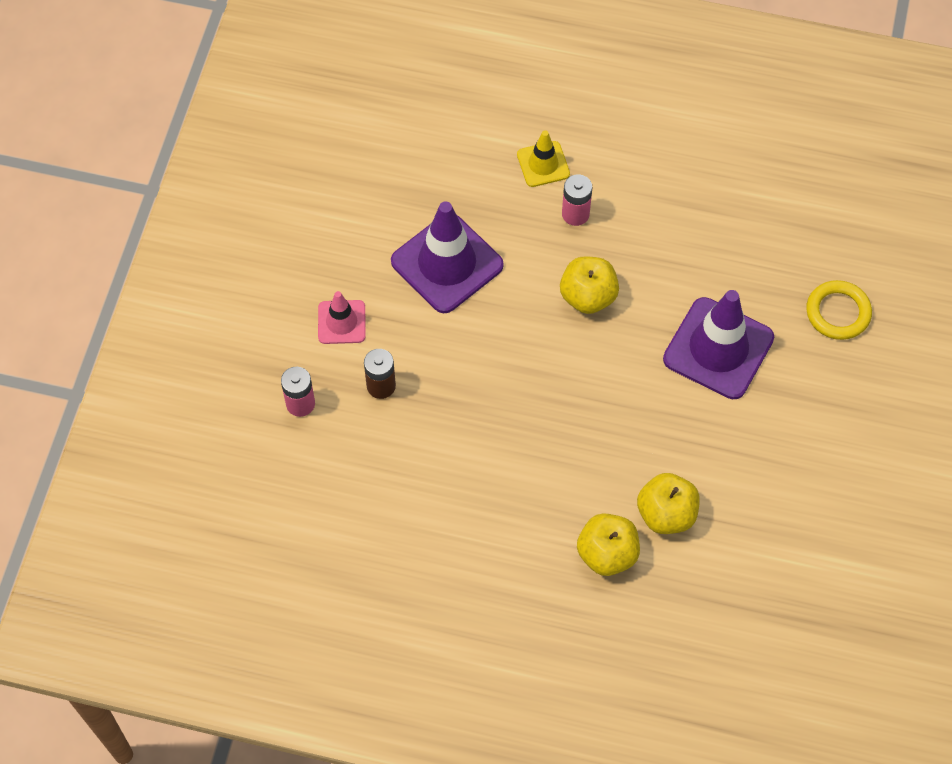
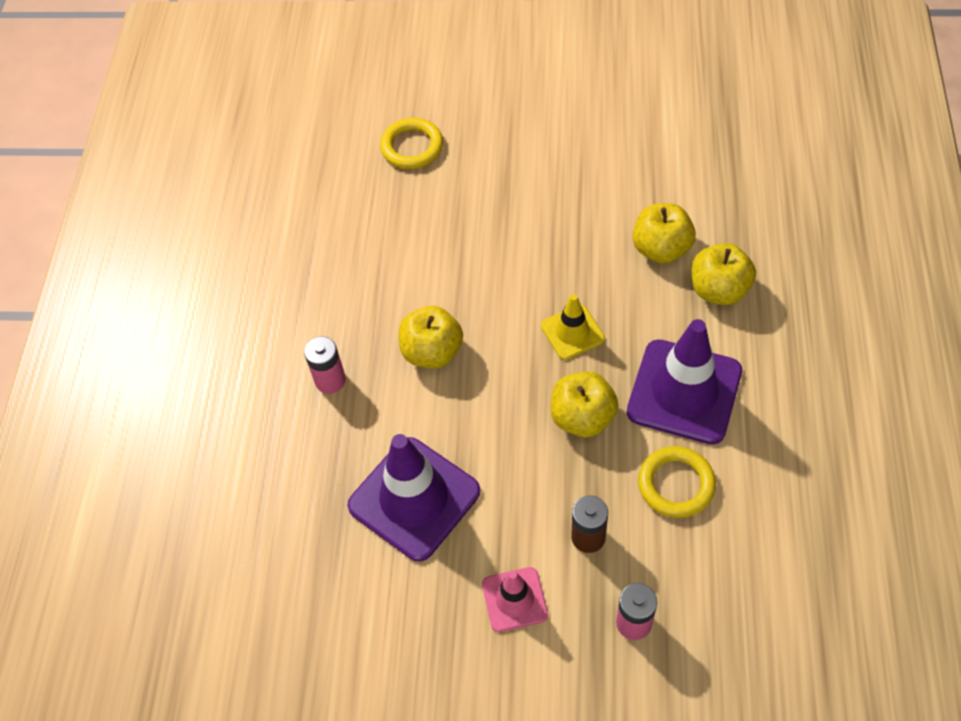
camera: 95 degrees left, 5 degrees down
yellow traffic cone [517,130,570,187] -> yellow traffic cone moved to [541,294,605,360]
purple traffic cone [663,290,774,399] -> purple traffic cone moved to [627,319,742,445]
none -> yellow apple [551,371,619,438]
none -> yellow ring [638,446,716,518]

